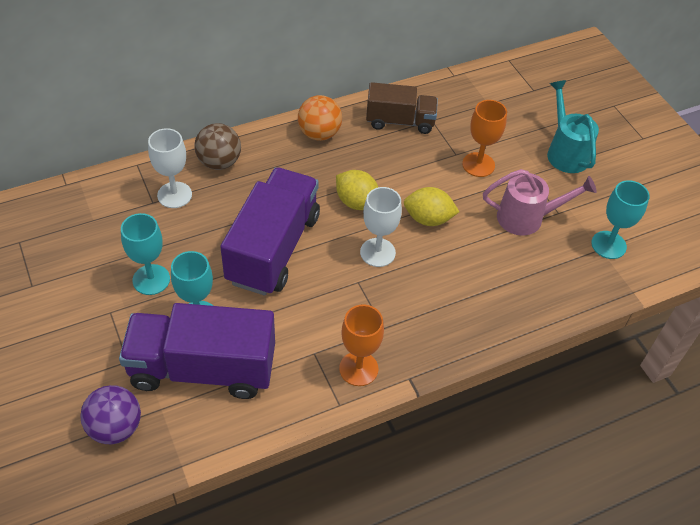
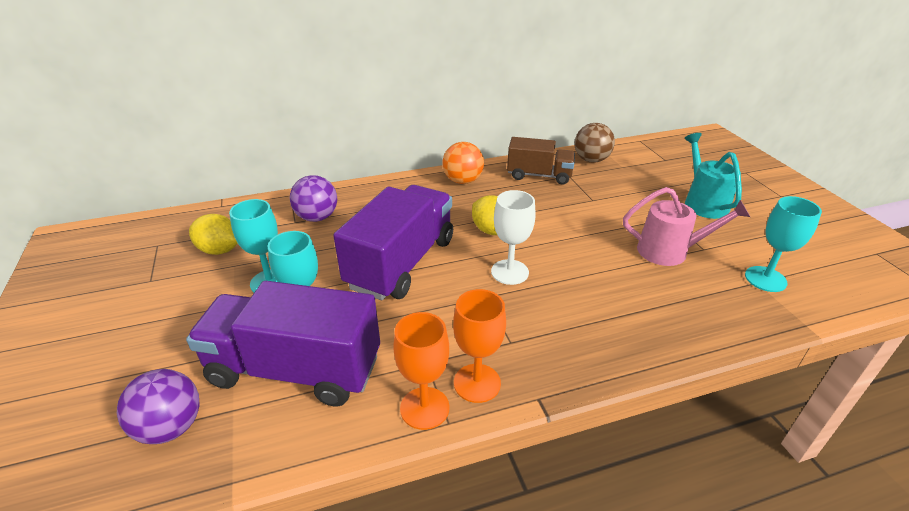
camera: 10 degrees right, 15 degrees down
white goblet [148,128,192,208] -> purple ball [290,175,337,222]
brown ball [194,123,241,170] -> brown ball moved to [575,123,615,163]
yellow lemon [404,187,459,226] -> yellow lemon moved to [189,214,238,255]
orange goblet [462,100,507,177] -> orange goblet moved to [393,312,449,430]

